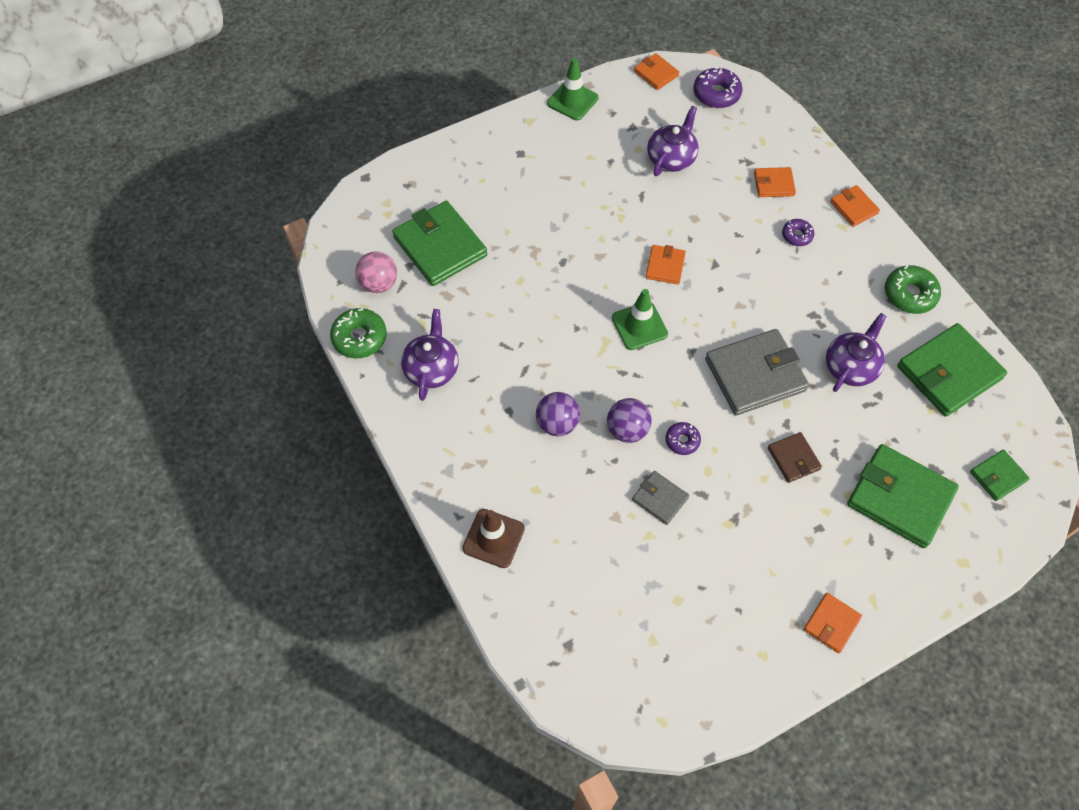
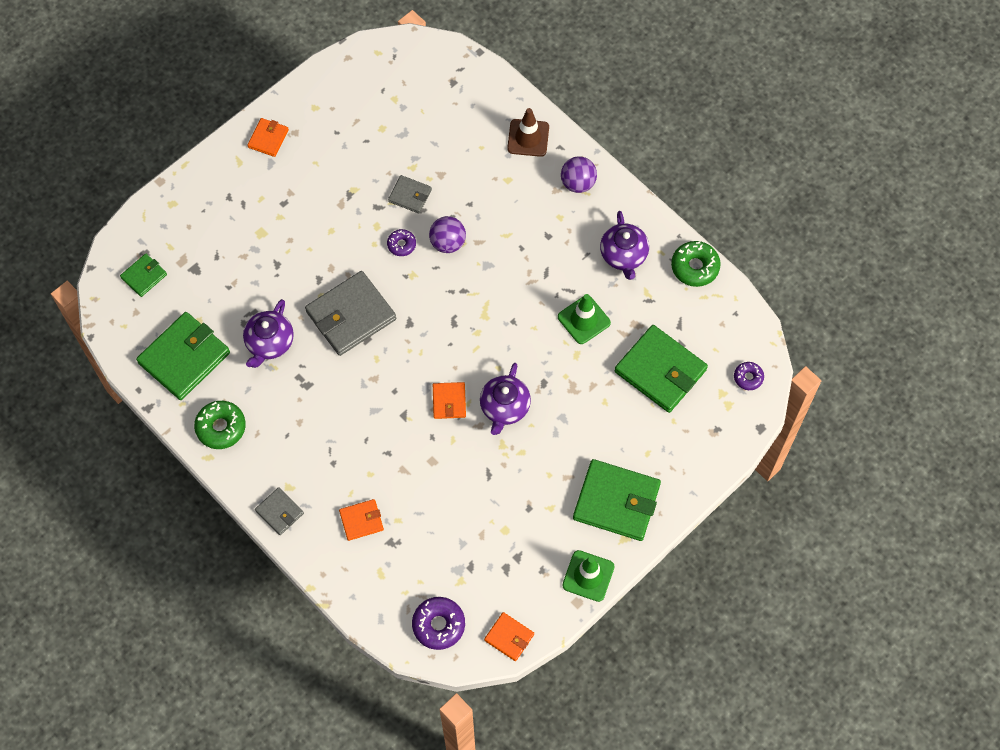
camera: 165 degrees right, 5 degrees up
pink ball [356,252,397,293] -> none
purple ball [536,392,580,436] -> purple ball moved to [561,157,597,193]
green traffic cone [612,289,668,350] -> green traffic cone moved to [558,294,611,344]
purple teapot [647,106,699,176] -> purple teapot moved to [480,363,531,435]
brown wallet [768,432,822,483] -> none
purple donut [782,219,814,246] -> purple donut moved to [734,362,764,390]
orange wallet [830,185,880,227] -> grey wallet [255,487,304,535]
green wallet [847,444,959,548] -> green wallet moved to [573,459,661,541]

